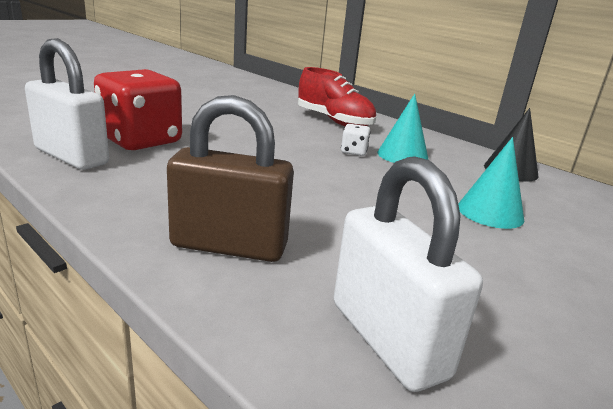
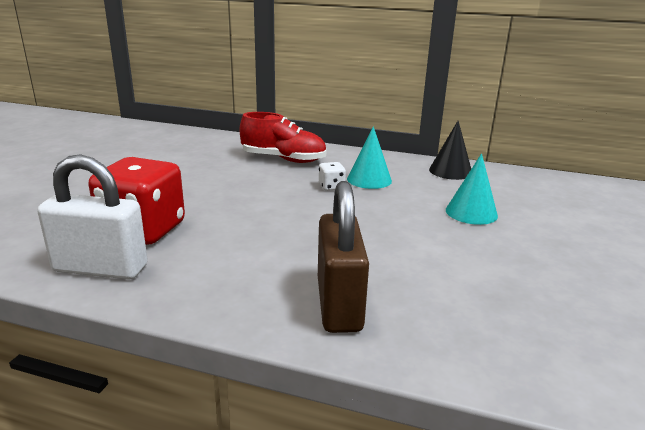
camera: 25 degrees left, 0 degrees up
brown padlock [167,95,294,262] -> brown padlock turned 75 degrees counterclockwise [318,181,369,333]
white padlock [334,156,483,392] -> none

